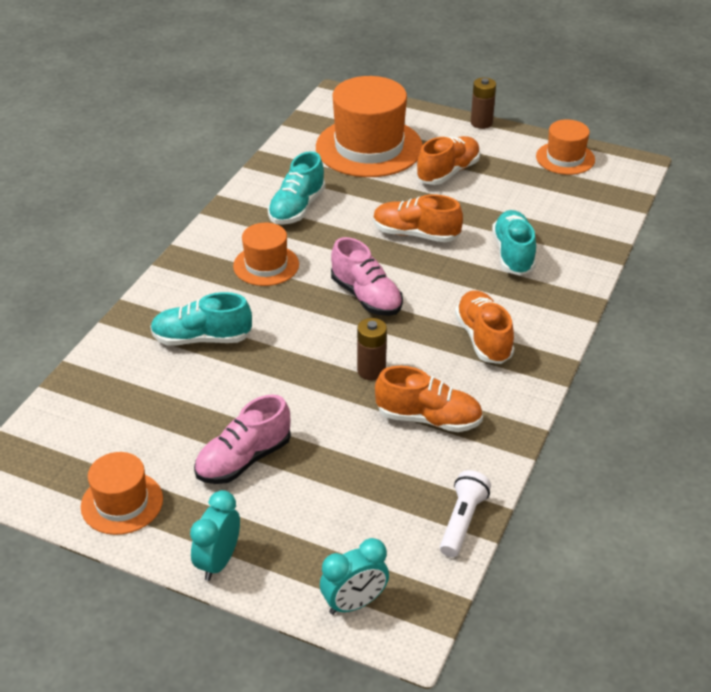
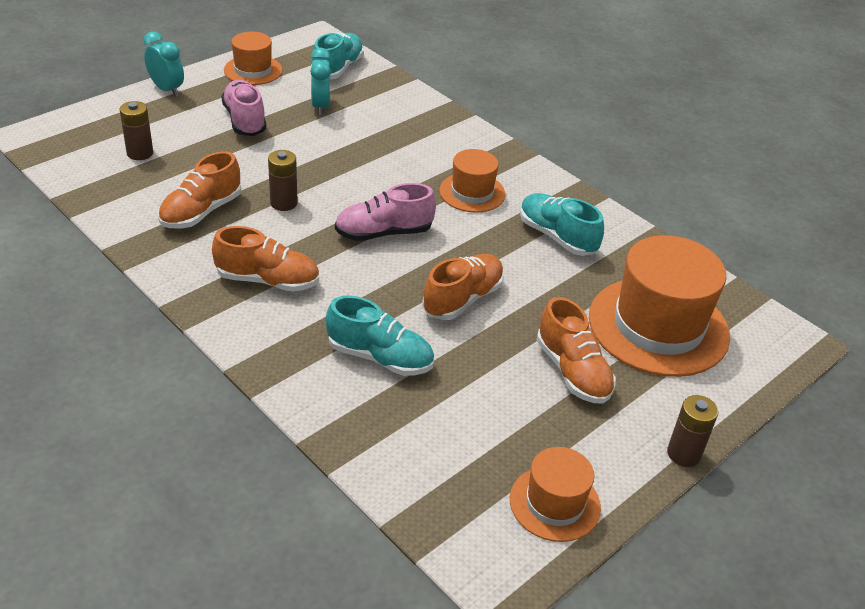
camera: 110 degrees right, 0 degrees up
turquoise shoe [150,292,252,346] -> turquoise shoe moved to [312,32,364,79]
turquoise clock [320,538,389,615] -> turquoise clock moved to [310,48,331,116]
white flashlight [440,470,491,557] -> none
none -> brown battery [120,101,153,160]

